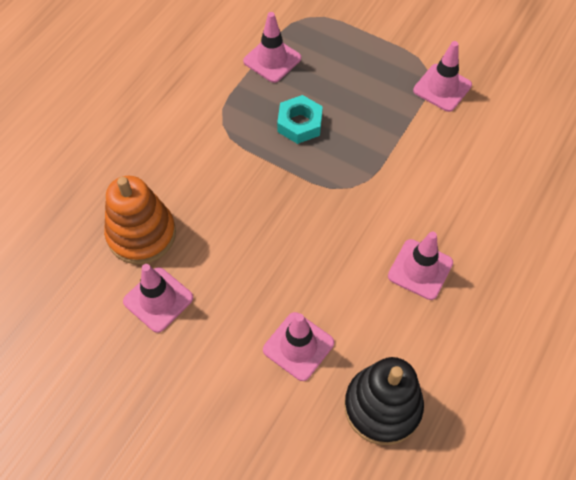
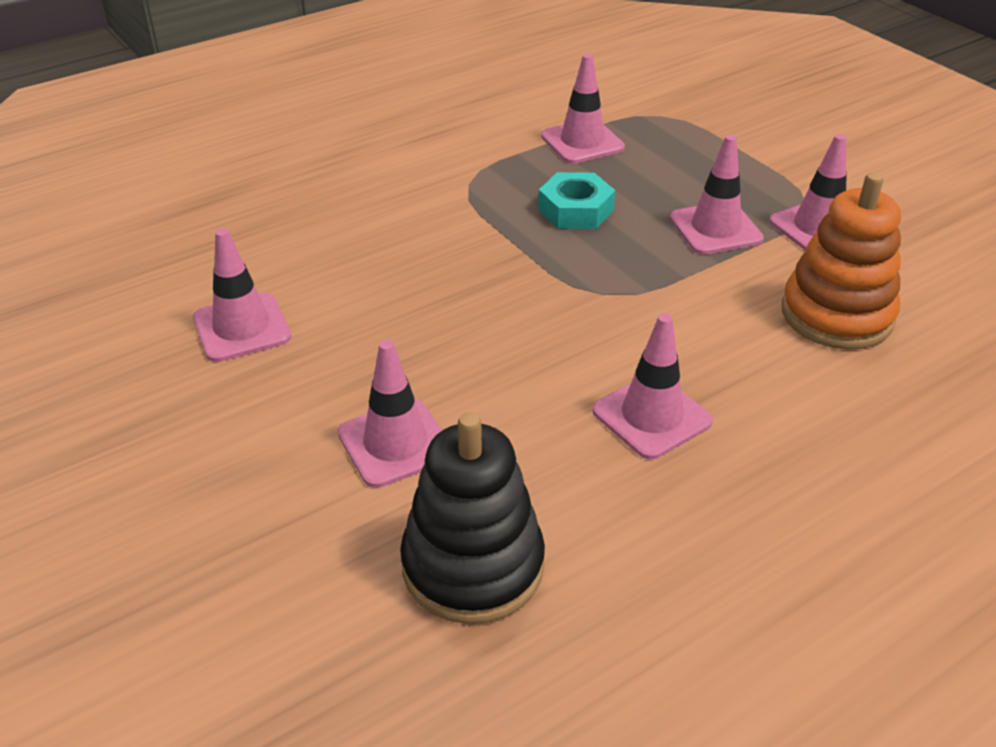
camera: 25 degrees right, 20 degrees down
orange stacking toy [104,176,176,264] -> orange stacking toy moved to [782,172,901,350]
none -> pink traffic cone [670,135,764,255]

